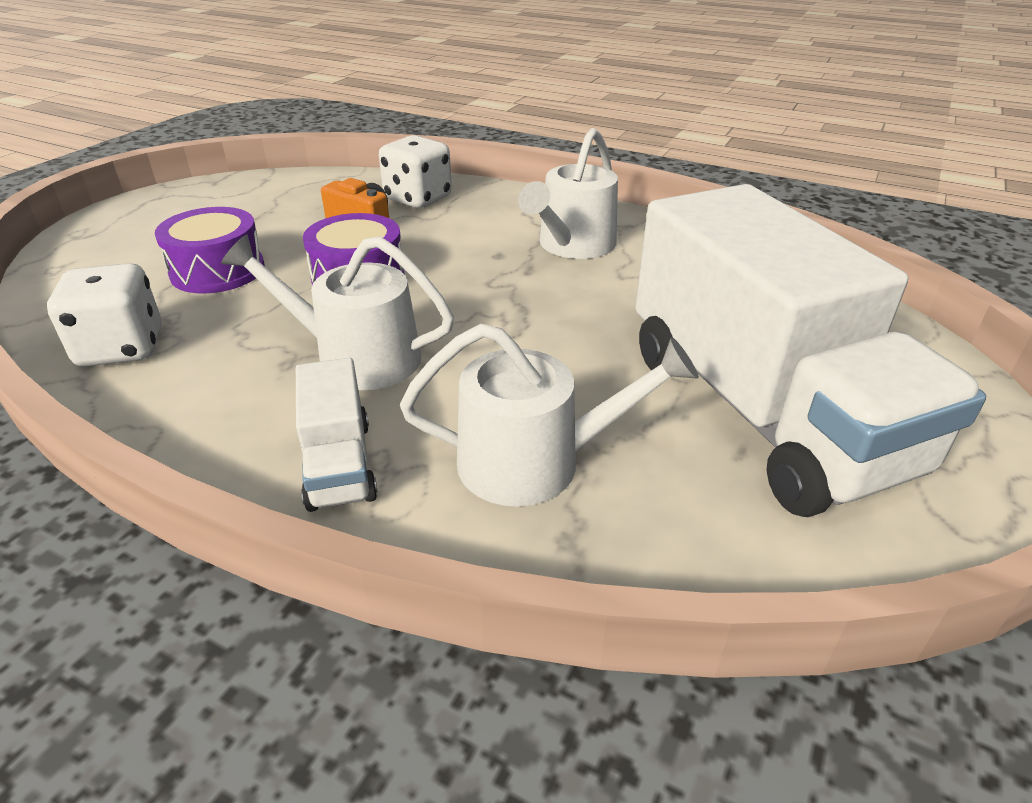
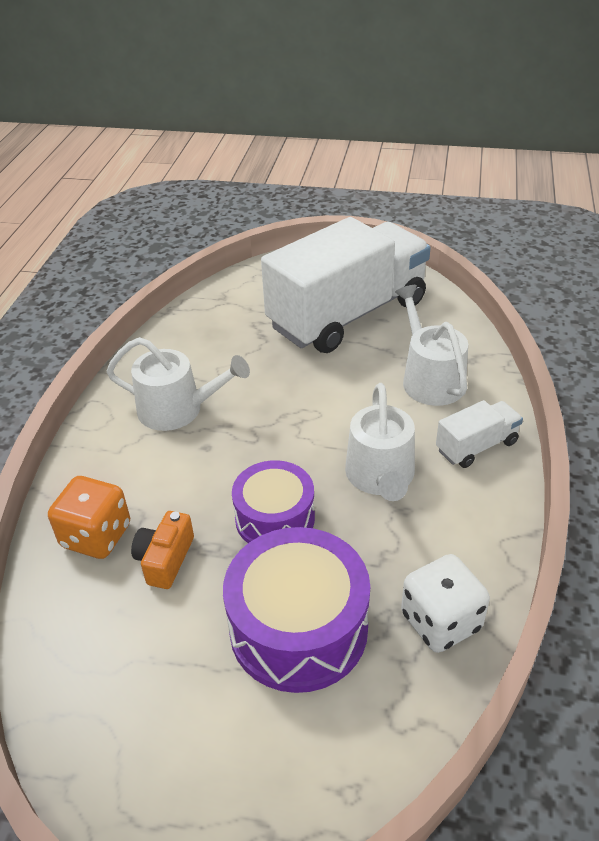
camera: 105 degrees left, 5 degrees up
purple drum [155,207,265,294] -> purple drum [223,527,370,693], size x1.53
white dice [379,135,452,208] -> orange dice [48,476,130,559]

